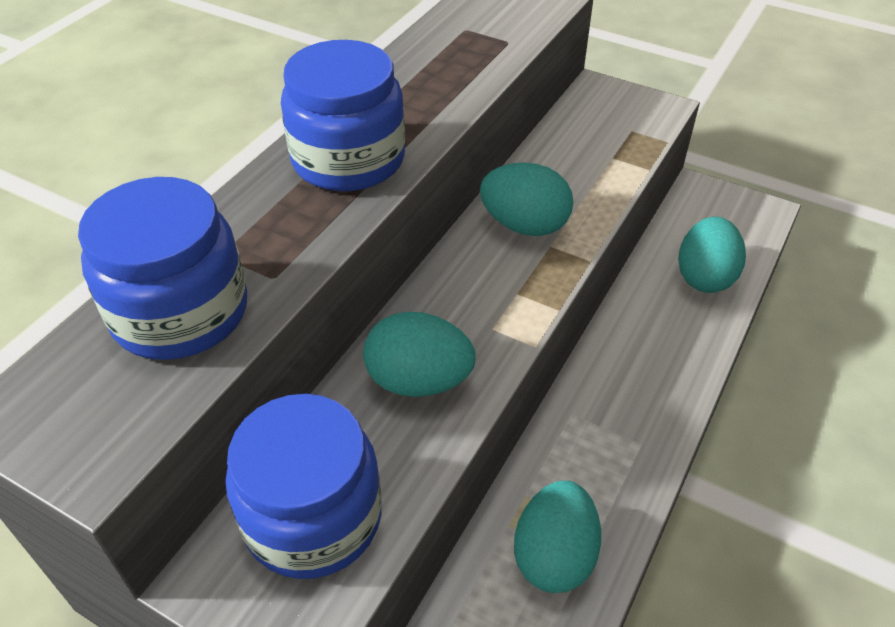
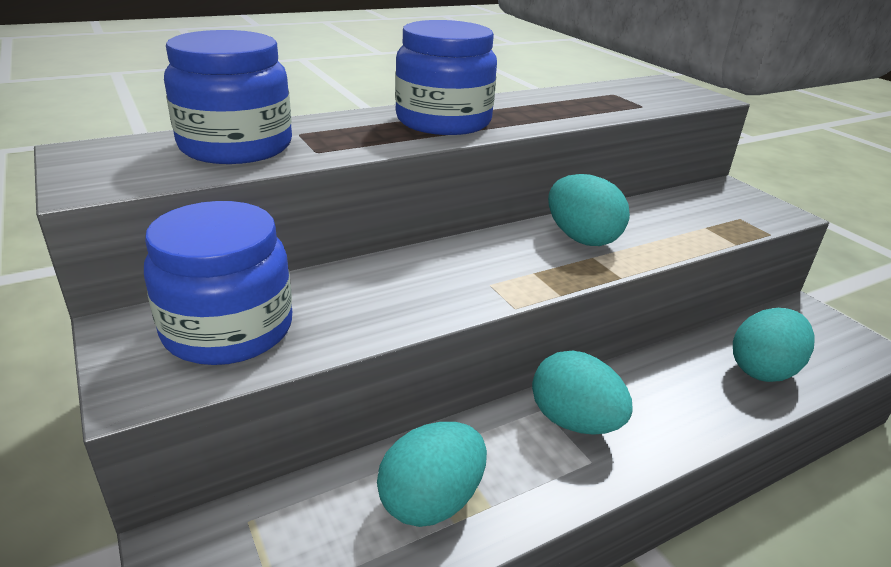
camera: 30 degrees right, 15 degrees down
turquoise egg [363,312,476,397] -> turquoise egg moved to [532,351,633,435]

